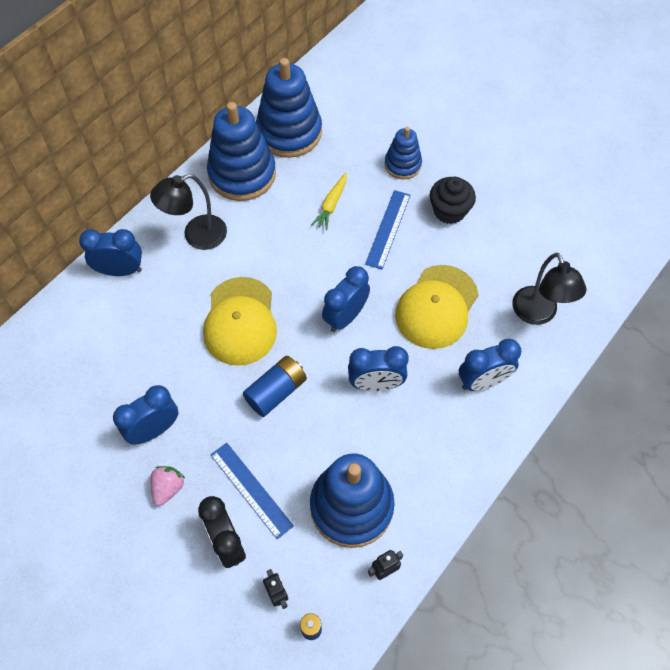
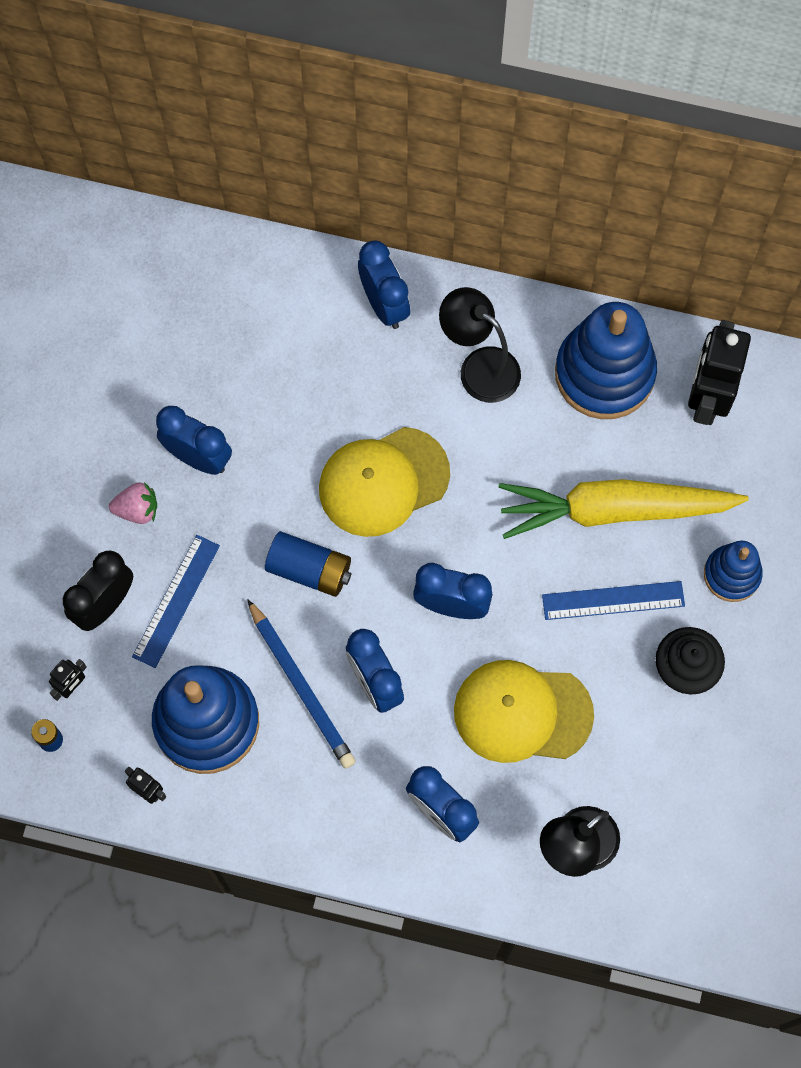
camera: 65 degrees right, 10 degrees up
blue stacking toy [256,58,322,158] -> black robot [688,320,751,425]
yellow carrot [311,173,347,230] -> yellow carrot [499,479,749,539], size x2.30
none -> blue pencil [247,599,356,769]

